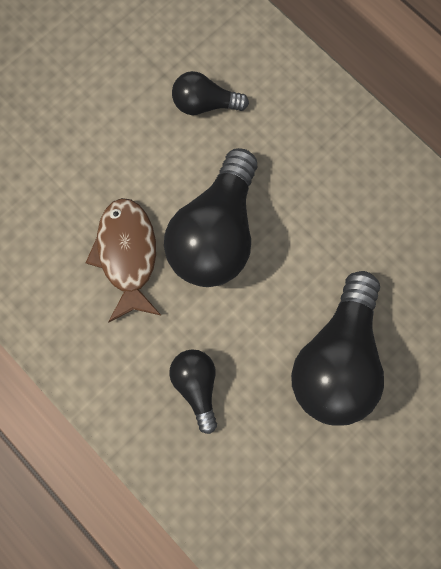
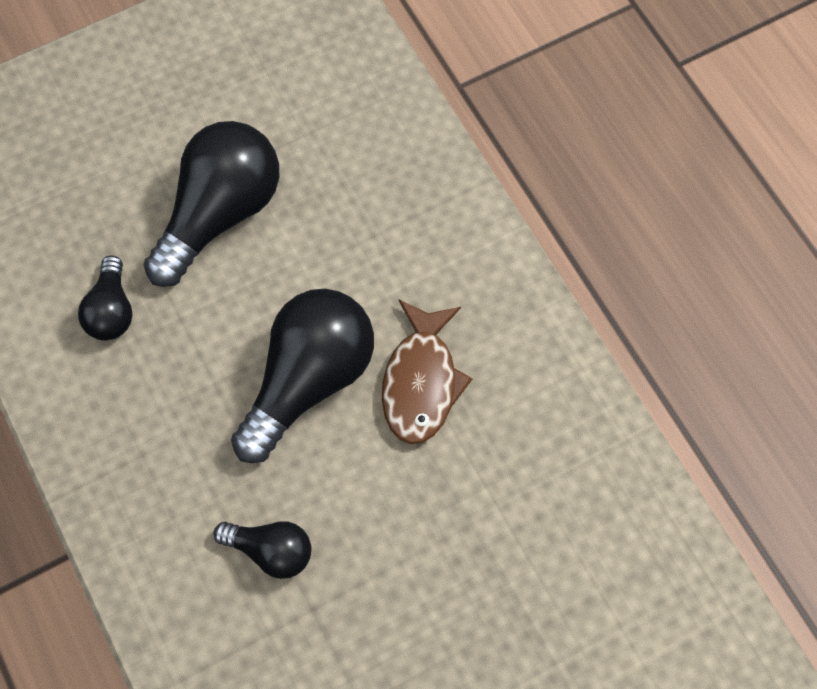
camera: 165 degrees left, 10 degrees down
black light bulb [169,349,217,434] -> black light bulb moved to [78,255,132,341]

